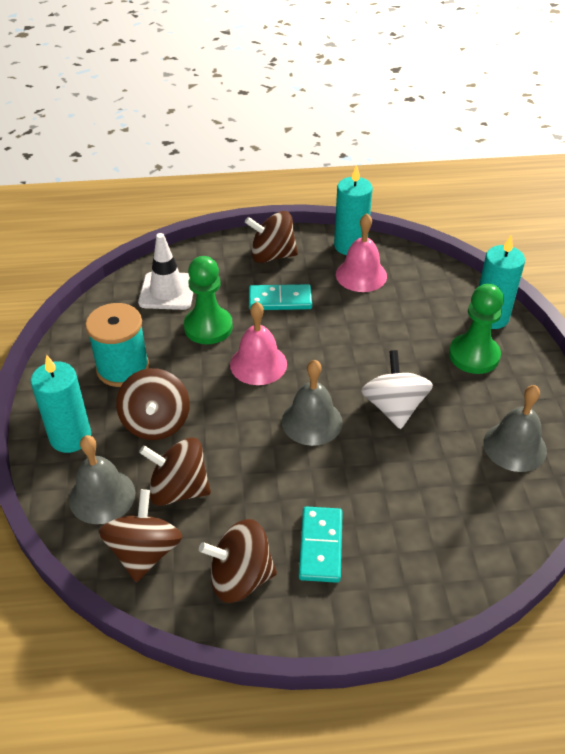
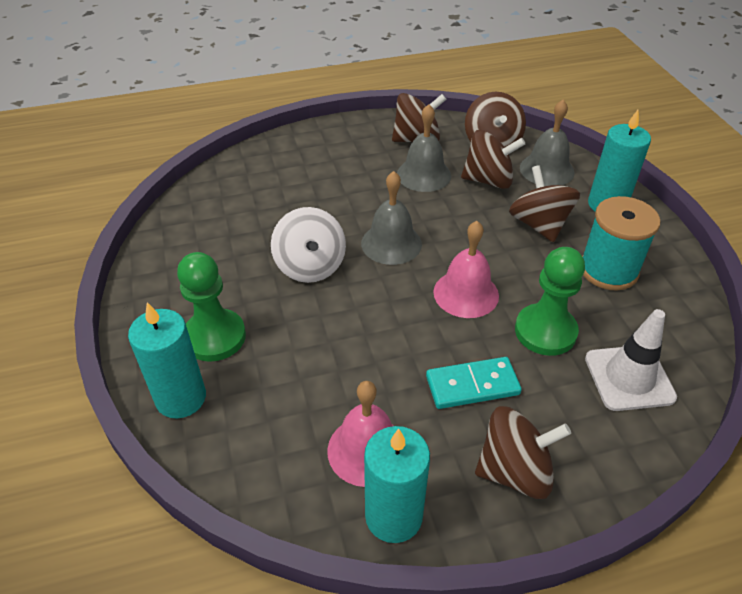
camera: 170 degrees right, 0 degrees up
turquoise domino [299,506,343,583] -> none
grey bell [483,385,547,472] -> grey bell moved to [397,104,451,192]

